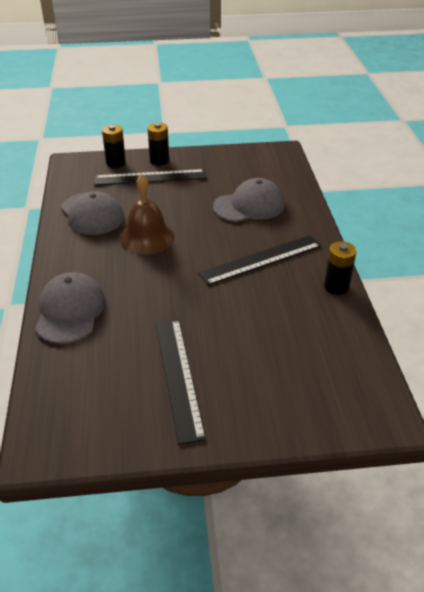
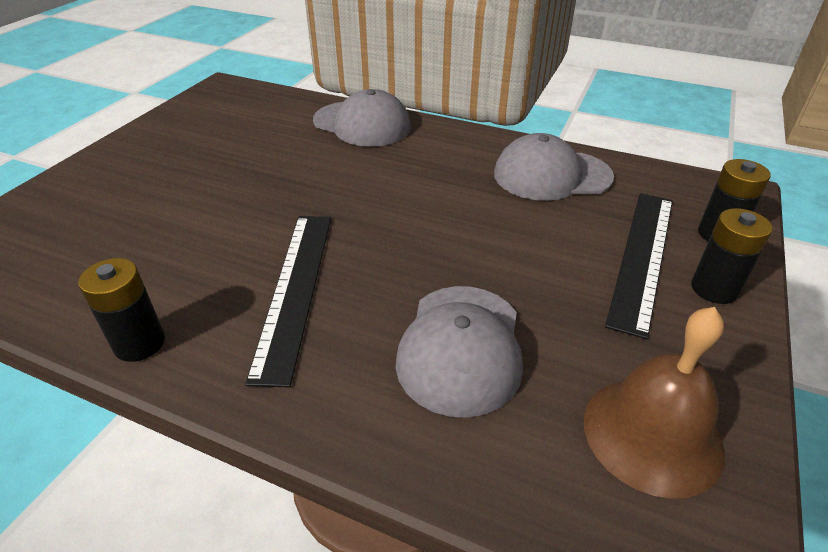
camera: 120 degrees right, 0 degrees up
brown bell [120,174,175,254] -> brown bell moved to [584,307,725,499]
black ruler [156,319,206,445] -> none

